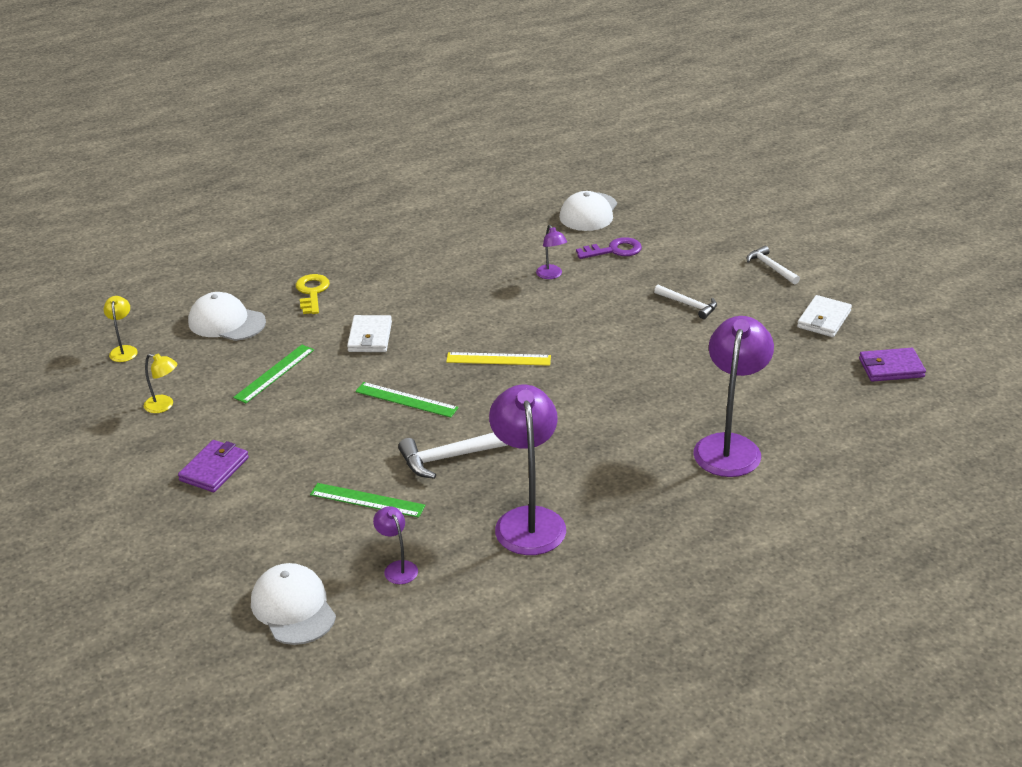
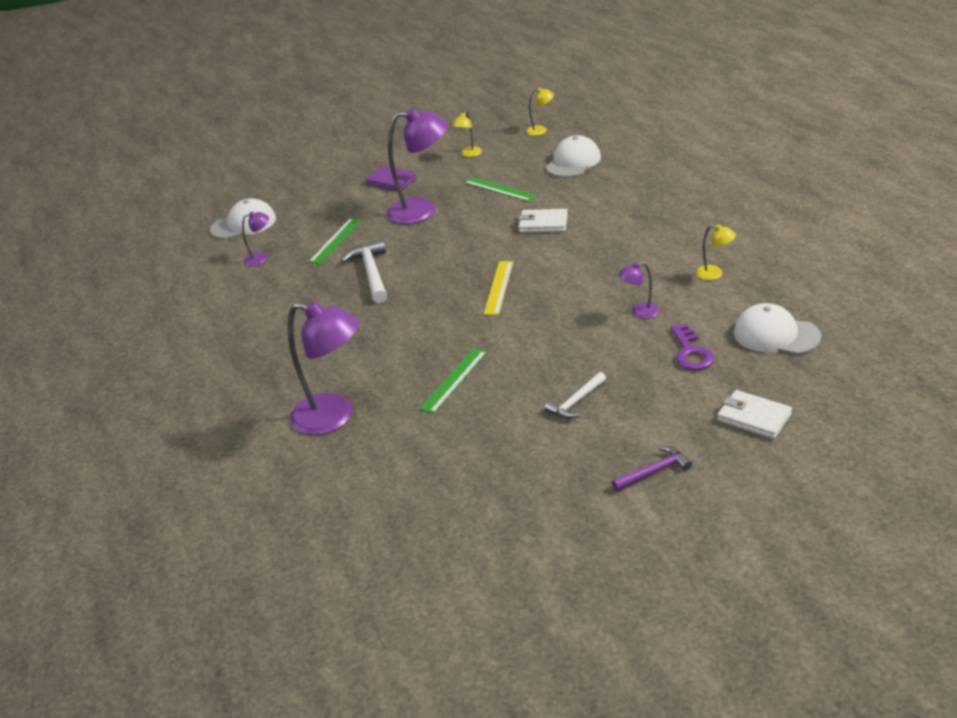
camera: 100 degrees right, 0 degrees up
yellow key [296,274,330,314] -> none
green ruler [355,382,459,418] -> green ruler moved to [420,348,487,414]
purple lamp [489,385,566,555] -> purple lamp moved to [387,108,448,224]
white hammer [747,246,800,284] -> purple hammer [612,446,692,491]
white wallet [797,295,852,337] -> white wallet moved to [717,390,792,439]
purple wallet [859,348,926,382] -> none
none -> yellow lamp [696,224,736,280]

